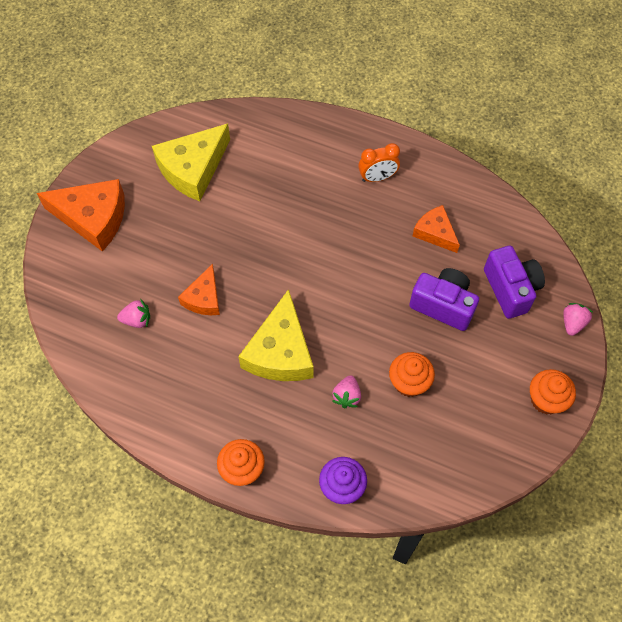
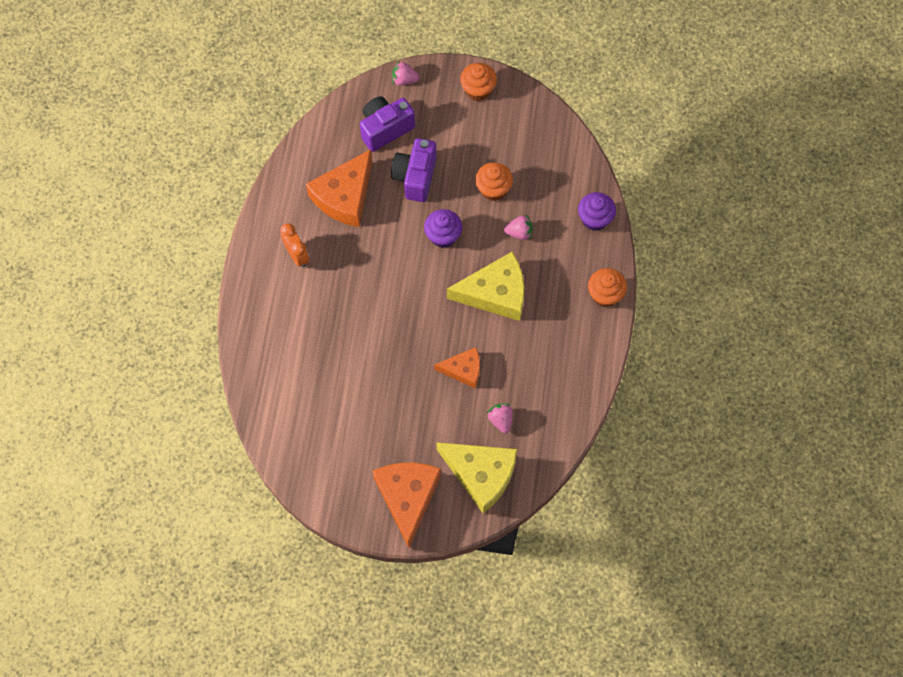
camera: 105 degrees left, 5 degrees up
yellow cheese [152,124,230,201] -> yellow cheese moved to [436,442,517,513]
orange cheese [413,205,460,253] -> orange cheese [306,149,372,227], size x1.71
none -> purple cupcake [424,209,462,248]

